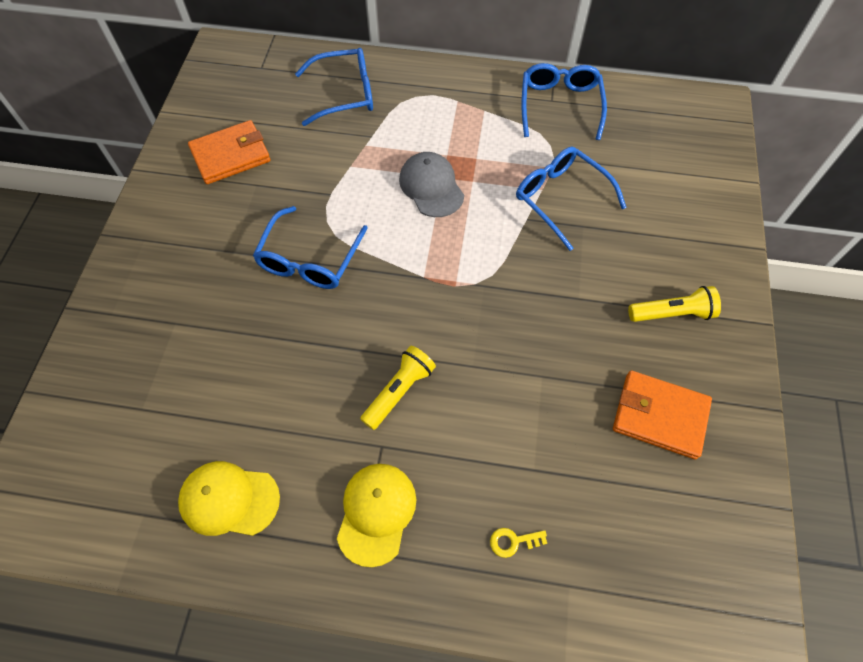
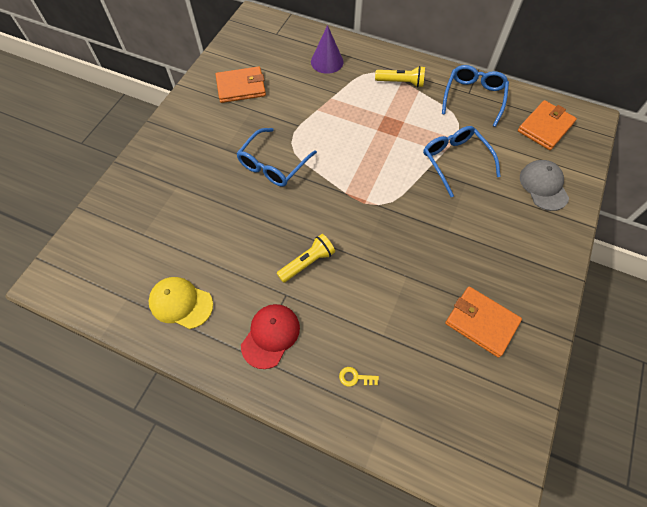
camera: 15 degrees right, 0 degrees up
blue glasses [295,48,373,126] -> purple cone [311,25,344,74]
yellow cap [337,464,416,567] -> red cap [241,304,300,369]
grey cap [399,152,464,217] -> grey cap moved to [520,160,569,211]
yellow flashlight [628,286,721,322] -> yellow flashlight moved to [375,66,425,87]
none -> orange wallet [518,100,577,150]

